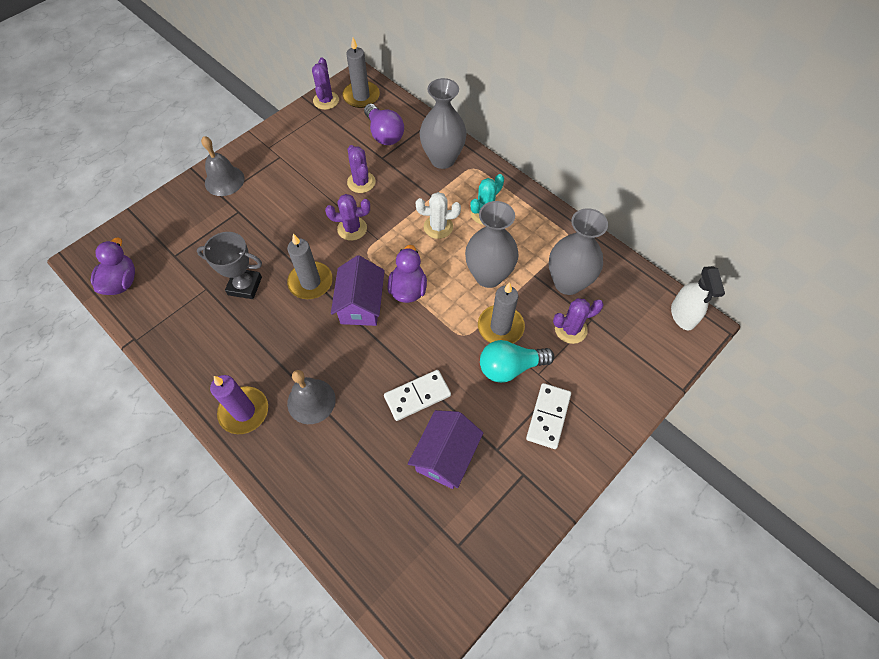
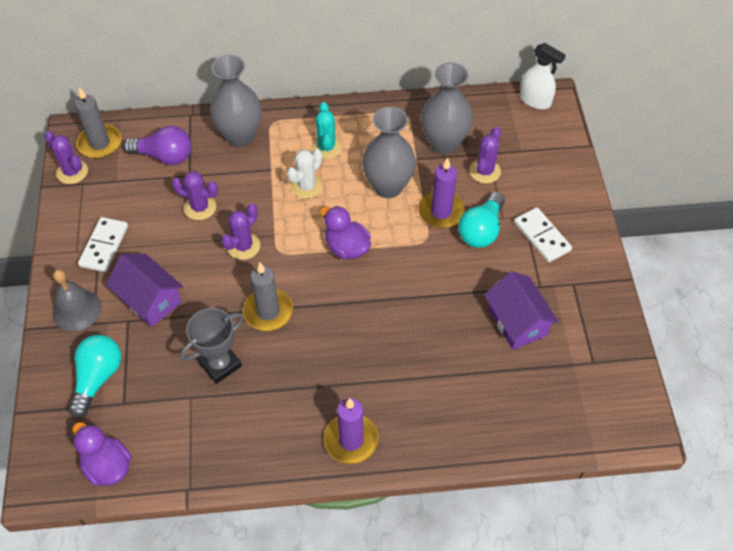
camera: 50 degrees left, 5 degrees down
grey bell [287,370,336,424] -> none
purple house [331,255,385,326] -> purple house moved to [106,254,183,327]
white domino [384,370,451,421] -> white domino moved to [78,217,128,272]
grey candle [478,282,525,343] -> purple candle [418,158,465,228]
none -> turquoise light bulb [69,335,121,418]

